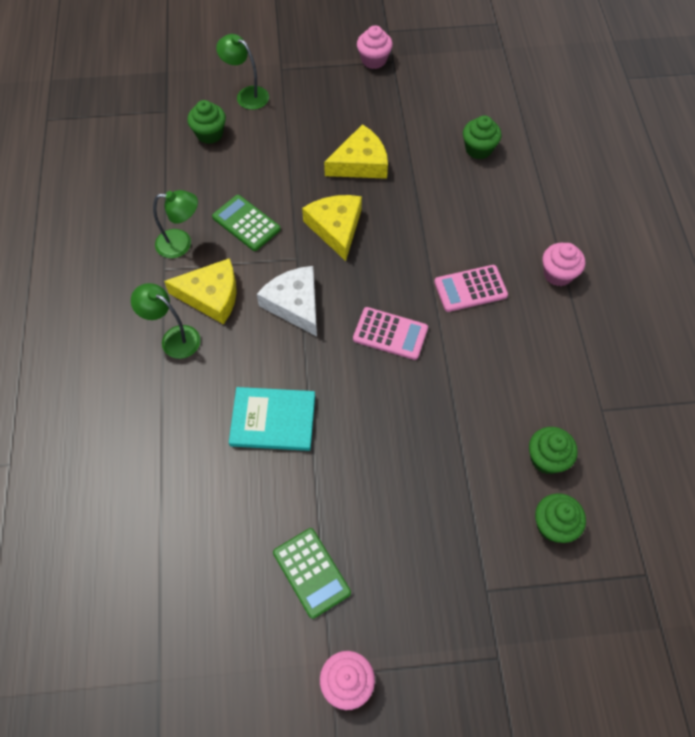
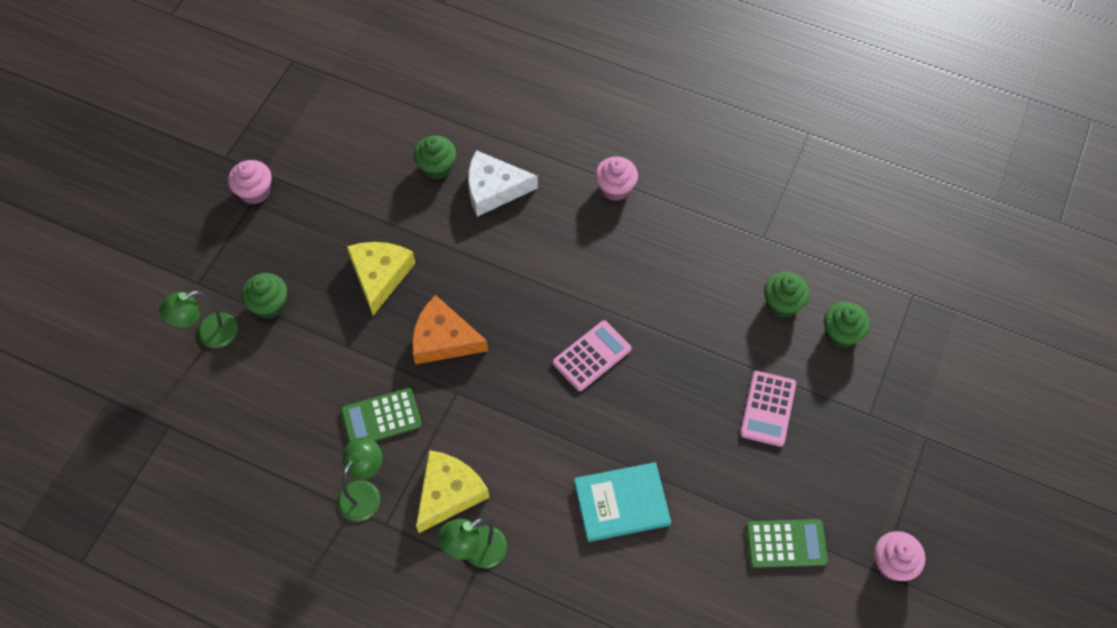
camera: 60 degrees left, 0 degrees up
green cupcake [187,100,226,144] -> green cupcake moved to [241,273,287,319]
turquoise book [229,387,315,451] -> turquoise book turned 45 degrees clockwise [574,462,671,542]
white cheese [257,266,317,336] -> white cheese moved to [468,150,538,217]
yellow cheese [302,195,362,261] -> orange cheese [412,295,488,365]
pink calculator [434,265,508,312] -> pink calculator moved to [740,371,796,447]

